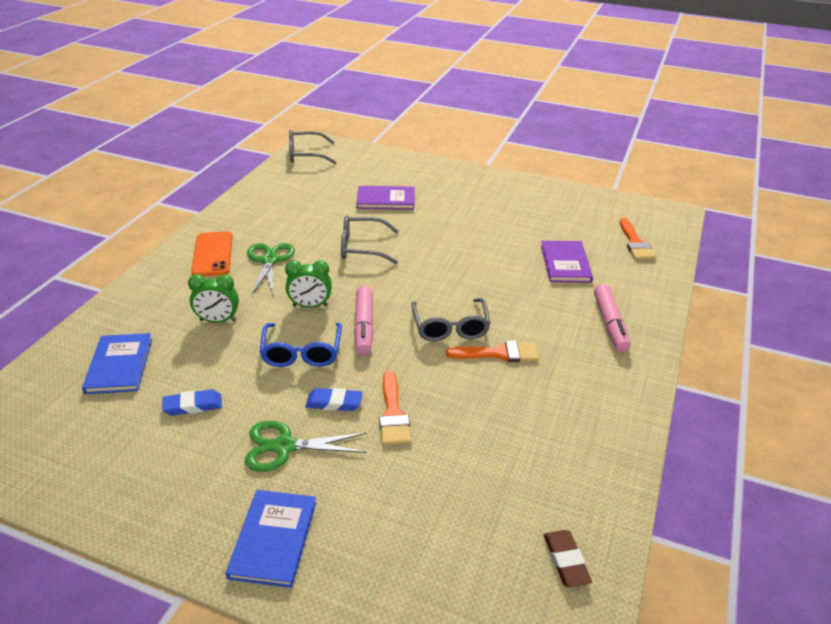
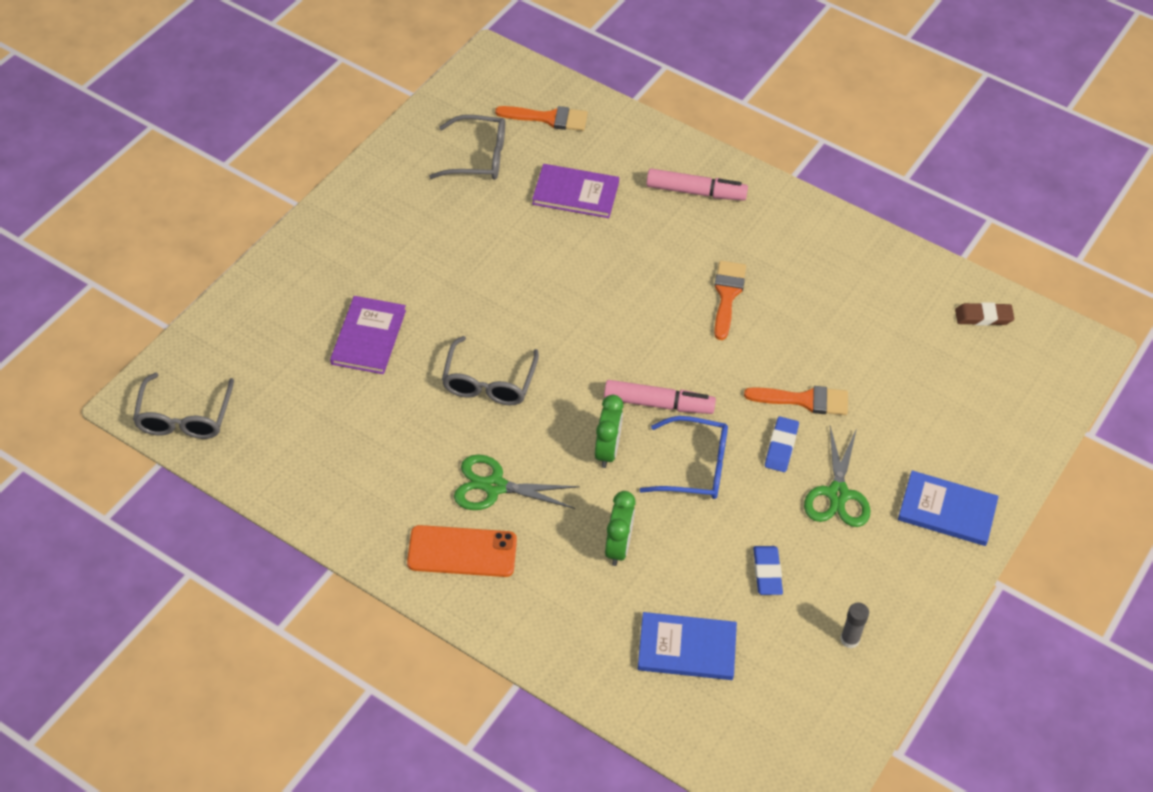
camera: 80 degrees left, 15 degrees up
grey glasses [411,298,491,341] -> grey glasses moved to [429,115,505,180]
none -> grey glue stick [840,602,869,648]

